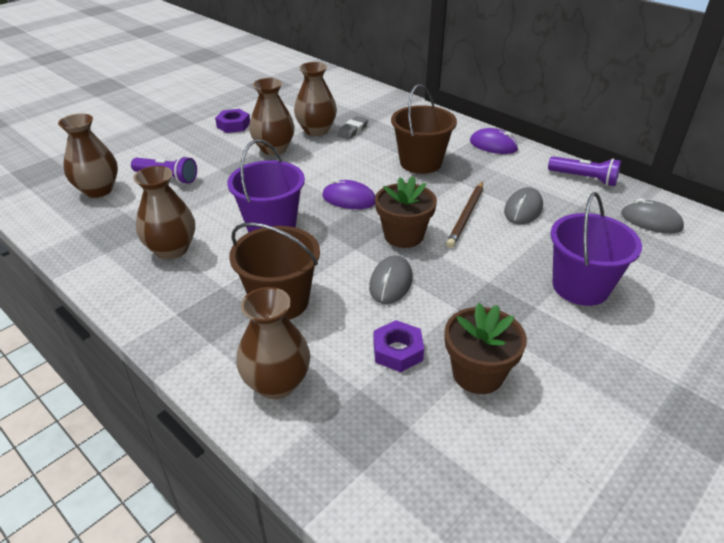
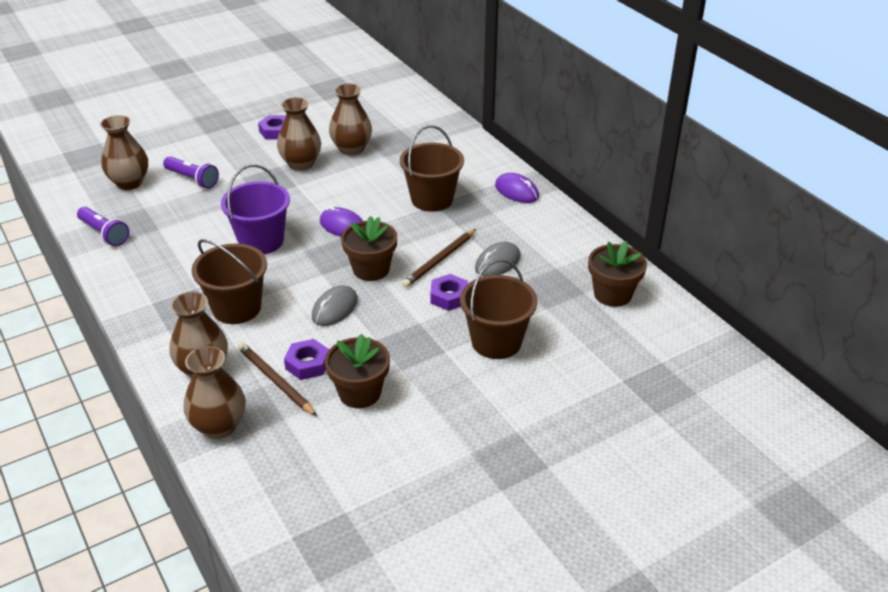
camera: 15 degrees right, 0 degrees up
brown vase [133,166,195,259] -> brown vase moved to [184,346,246,439]
grey eraser [337,116,368,140] -> none
purple flashlight [548,156,621,186] -> purple flashlight moved to [77,207,129,246]
purple bucket [550,192,642,306] -> brown bucket [460,259,538,359]
grey mouse [621,198,684,234] -> brown flower pot [588,241,647,307]
none -> brown pencil [238,342,317,416]
none -> purple nut [430,274,468,311]

